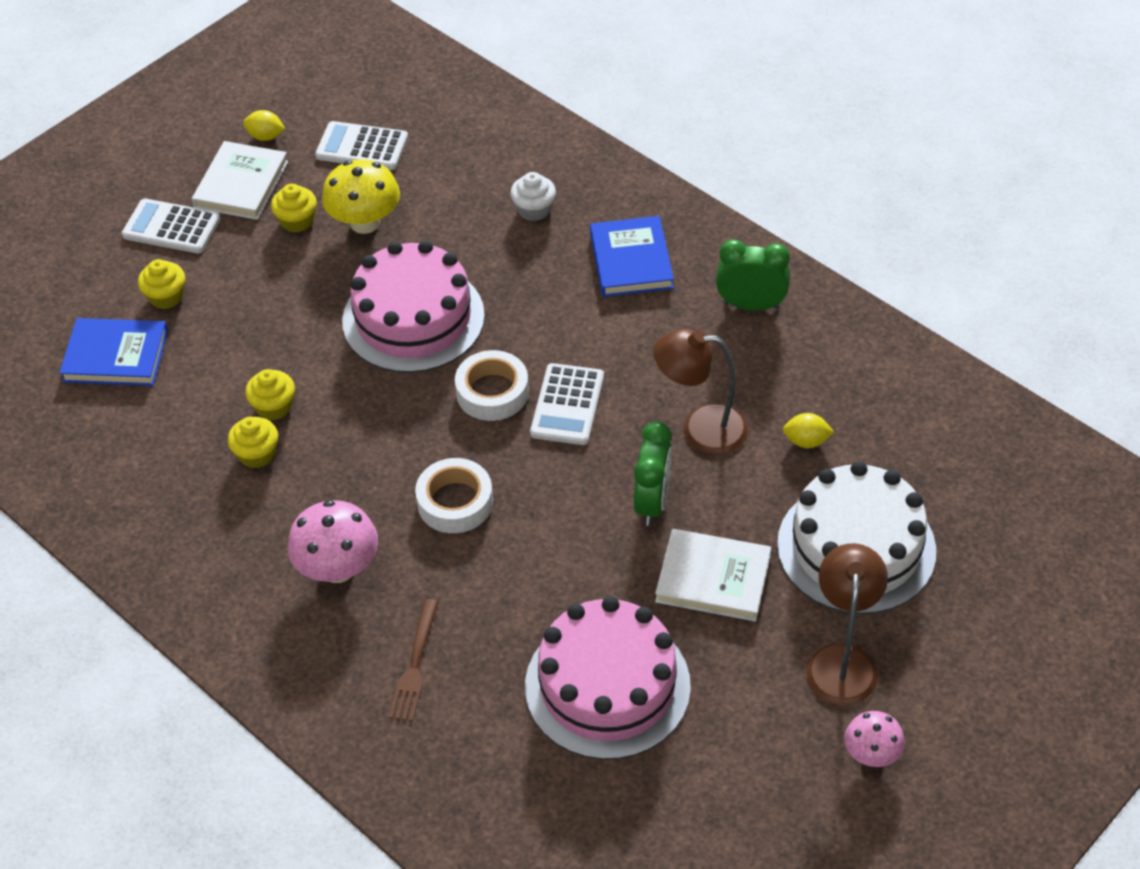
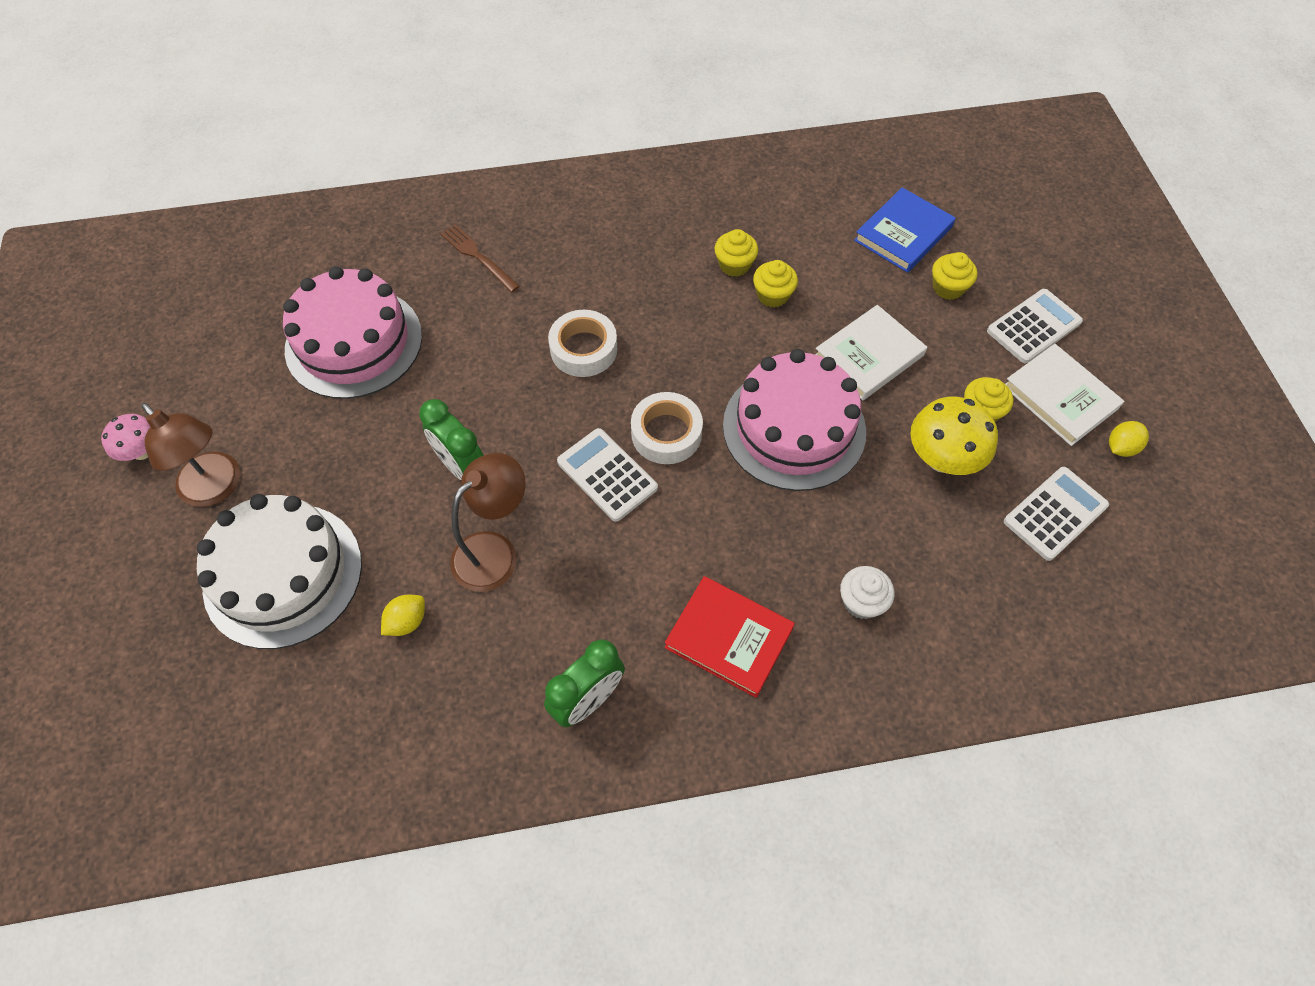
camera: 125 degrees right, 10 degrees up
pink mushroom [288,500,378,583] -> none
blue book [590,216,674,297] -> red book [665,576,795,698]
white book [655,529,771,621] -> white book moved to [815,305,927,401]

